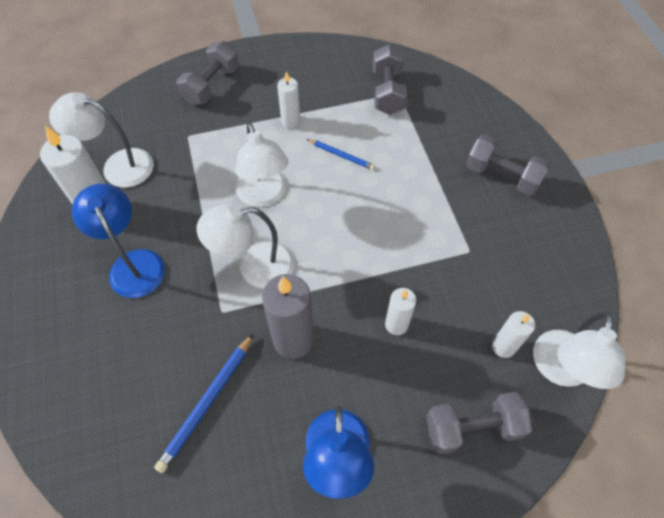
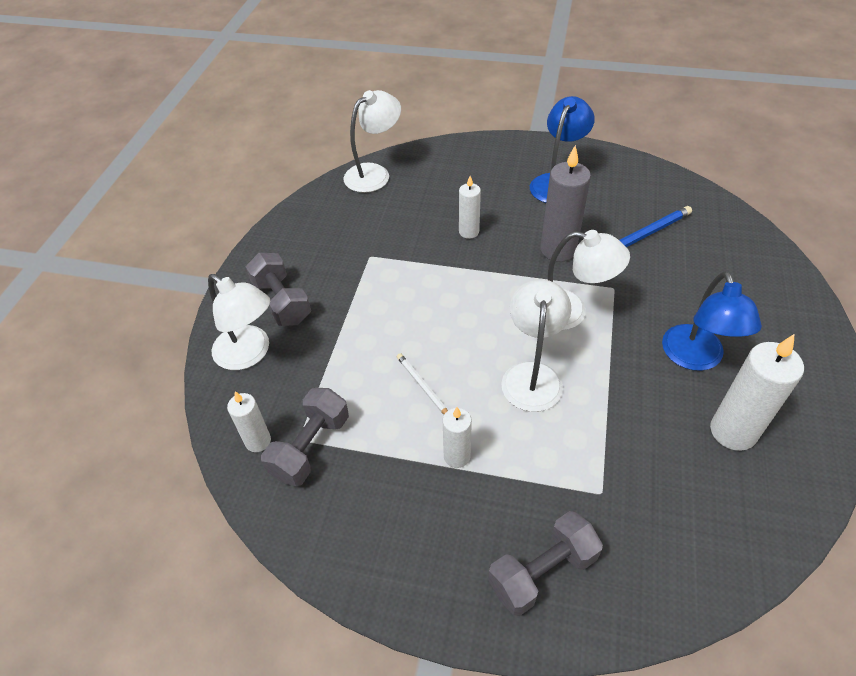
camera: 150 degrees left, 10 degrees down
white lamp [49,92,154,188] -> white lamp moved to [208,274,270,370]
blue pencil [307,139,375,170] -> white pencil [397,353,448,414]
grey dumbbell [426,392,532,454] -> none
white candle [492,311,535,358] -> white candle moved to [227,391,271,452]

